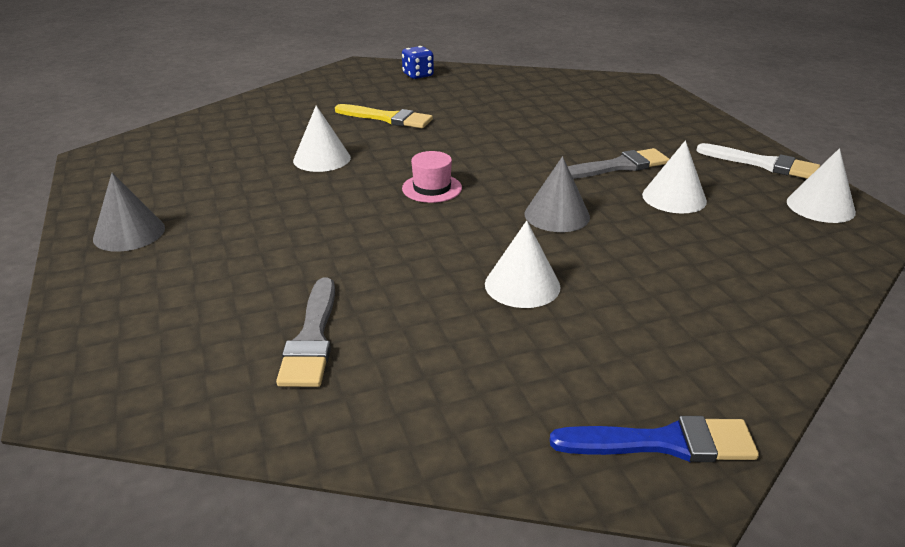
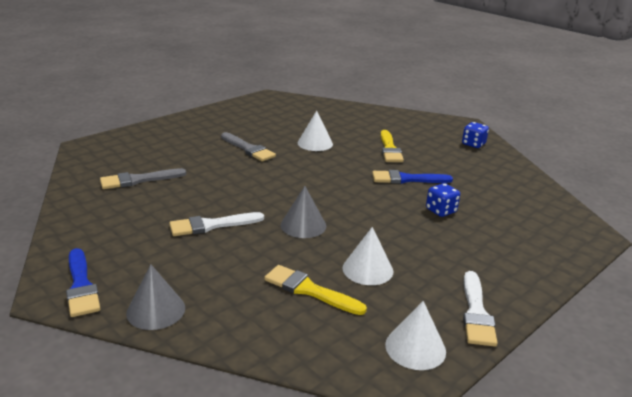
camera: 65 degrees right, 5 degrees down
grey cone [93,173,165,252] -> grey cone moved to [126,264,185,330]
pink hat [402,151,462,203] -> none
white cone [485,221,560,308] -> white brush [169,212,264,236]
grey brush [568,148,669,179] -> grey brush moved to [221,132,276,161]
none -> yellow brush [264,265,367,315]
none -> blue brush [372,170,453,184]
none -> blue dice [426,183,460,217]

